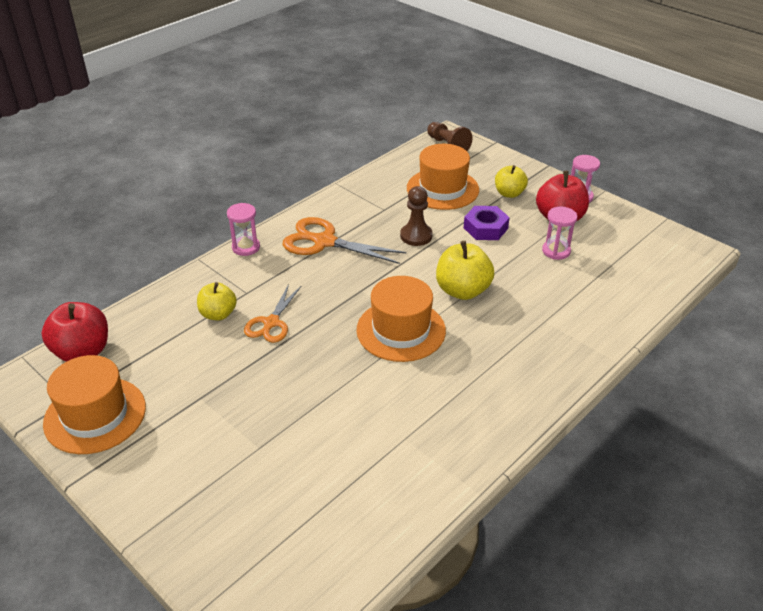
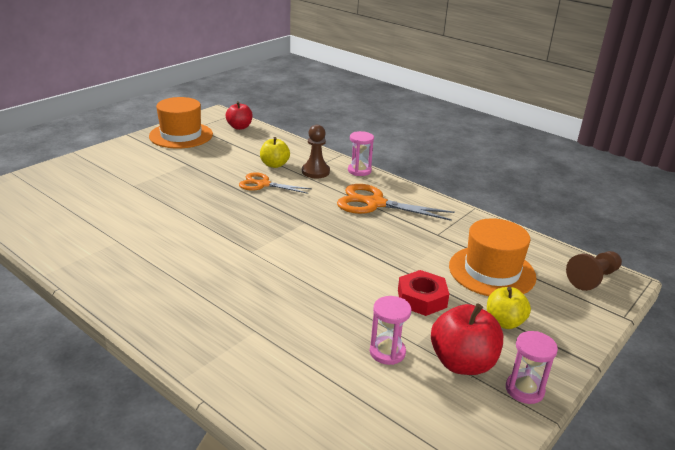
camera: 85 degrees right, 10 degrees down
red apple [42,302,108,362] -> red apple [226,101,253,130], size x0.66
orange scissors [283,217,407,264] -> orange scissors turned 90 degrees counterclockwise [337,184,455,221]
orange hat [356,276,446,362] -> none
brown pawn [400,186,433,246] -> brown pawn moved to [302,125,330,178]
yellow apple [436,241,494,300] -> none
purple nut [464,206,510,240] -> red nut [398,270,449,316]

